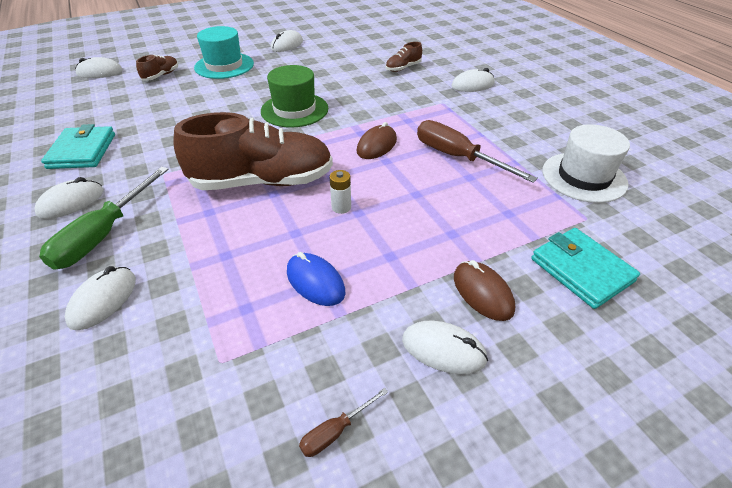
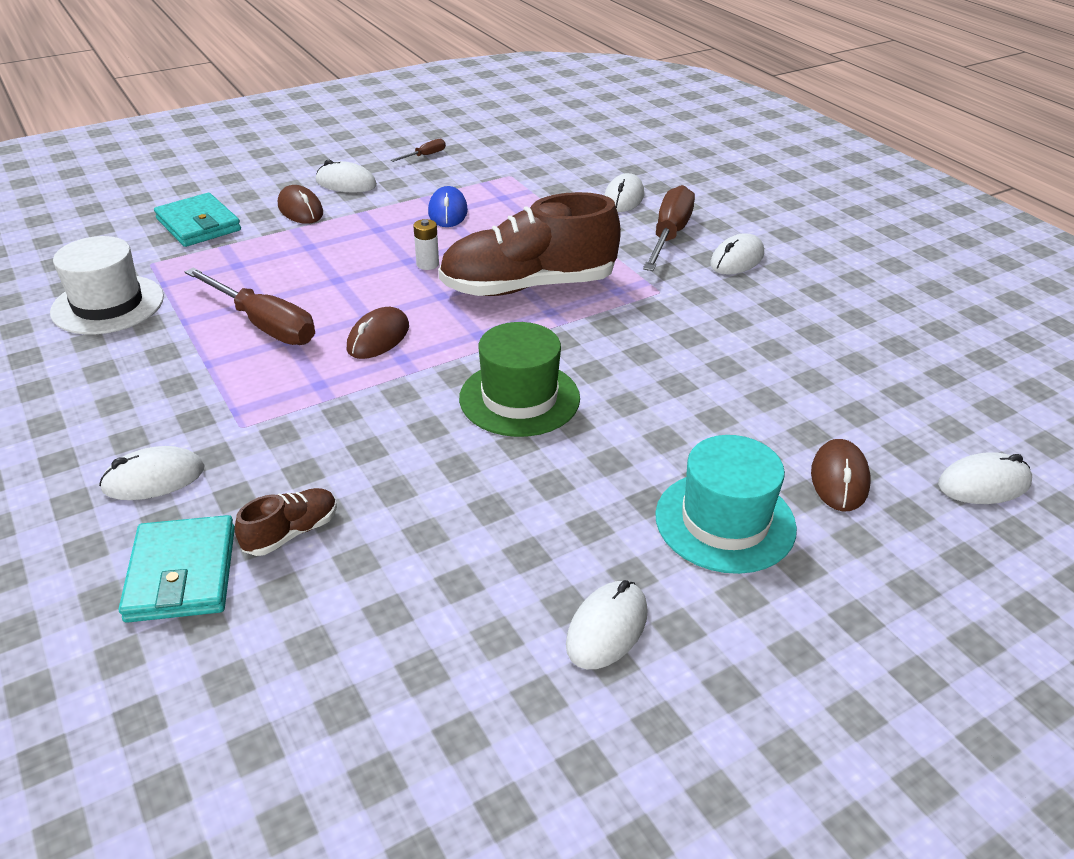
camera: 175 degrees right, 5 degrees down
green screwdriver [39,167,169,270] -> brown screwdriver [643,185,695,271]
turquoise wallet [41,124,115,169] -> turquoise wallet moved to [119,515,235,623]
brown shoe [136,54,178,80] -> brown mouse [811,439,870,511]
blue mouse [287,252,346,306] -> blue mouse turned 45 degrees clockwise [428,186,468,227]

